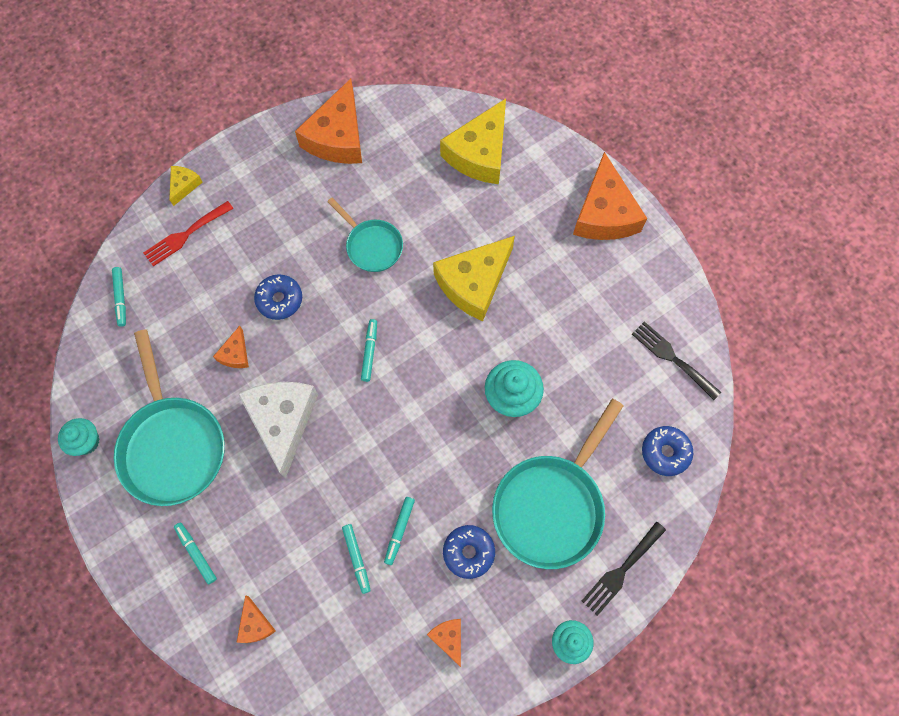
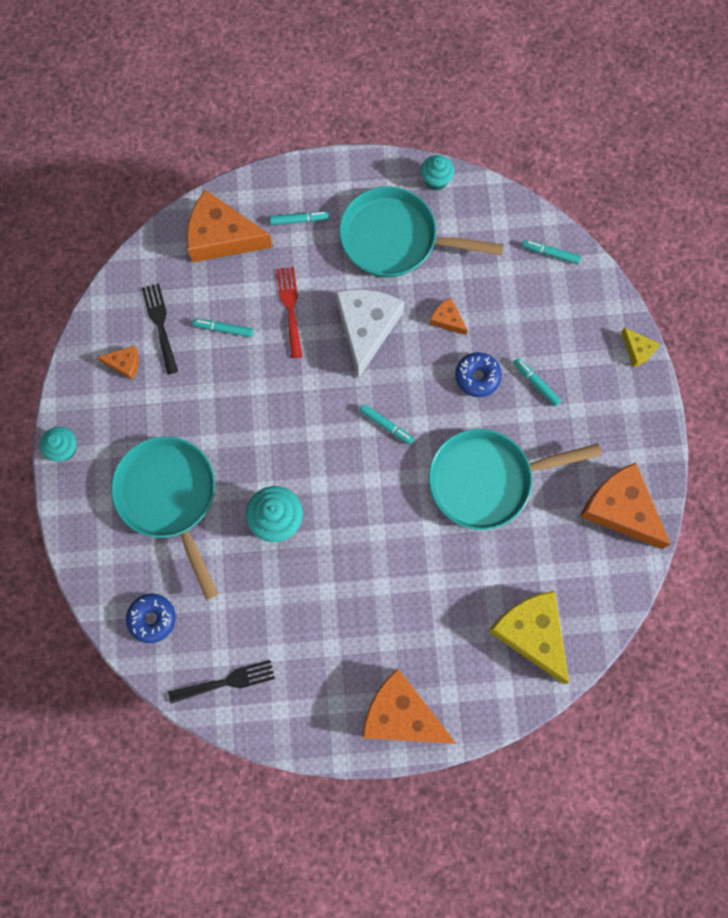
camera: 120 degrees right, 5 degrees up
red fork [143,201,234,266] -> red fork moved to [276,267,302,358]
orange cheese [236,595,276,643] -> orange cheese [187,190,272,262], size x2.17
white cheese [238,382,318,479] -> white cheese turned 105 degrees counterclockwise [336,289,404,379]
turquoise pan [327,198,403,272] -> turquoise pan [429,429,602,530], size x1.77
turquoise marker [384,497,415,565] -> turquoise marker moved to [513,358,561,406]
yellow cheese [433,236,515,321] -> none
blue donut [443,525,495,579] -> none
black fork [582,521,666,616] -> black fork moved to [142,283,178,374]

